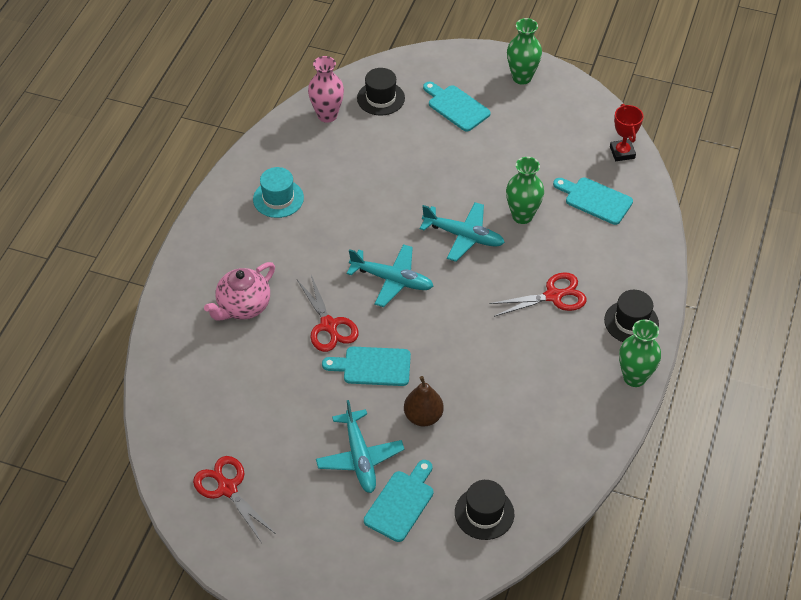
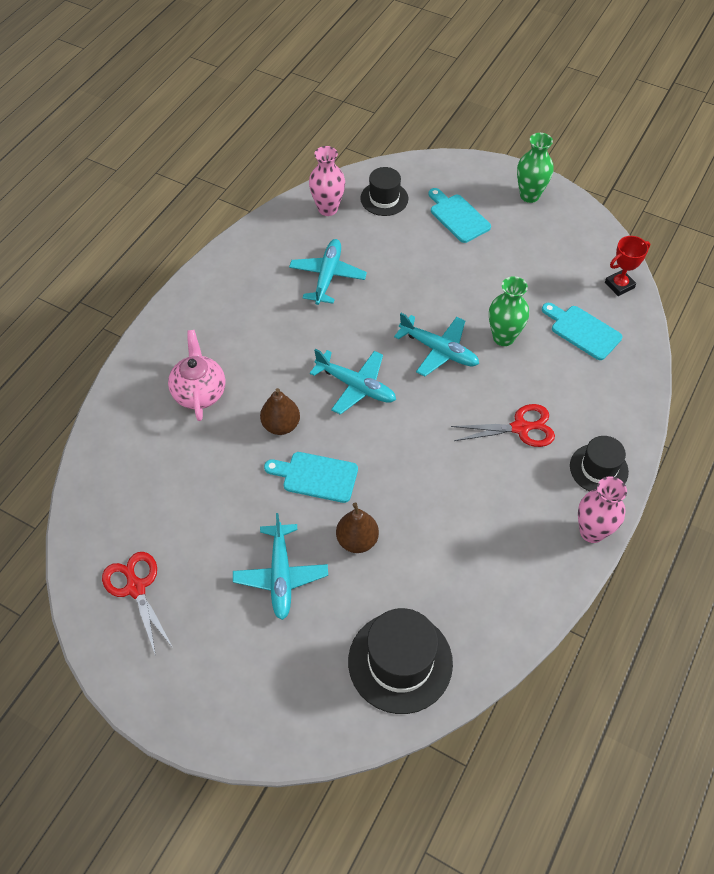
camera: 10 degrees right, 5 degrees up
pink teapot [204,262,275,321] -> pink teapot turned 120 degrees clockwise [168,330,225,421]
turquoise hat [253,167,304,218] -> none
red scissors [297,275,359,352] -> brown pear [260,388,300,435]
turquoise cutting board [364,460,433,542] -> none
black hat [455,480,514,540] -> black hat [348,608,453,714], size x1.60
red trophy [610,104,644,161] -> red trophy turned 60 degrees clockwise [605,236,650,296]
green vase [619,319,661,387] -> pink vase [578,476,627,543]
none -> turquoise plane [289,239,367,305]

